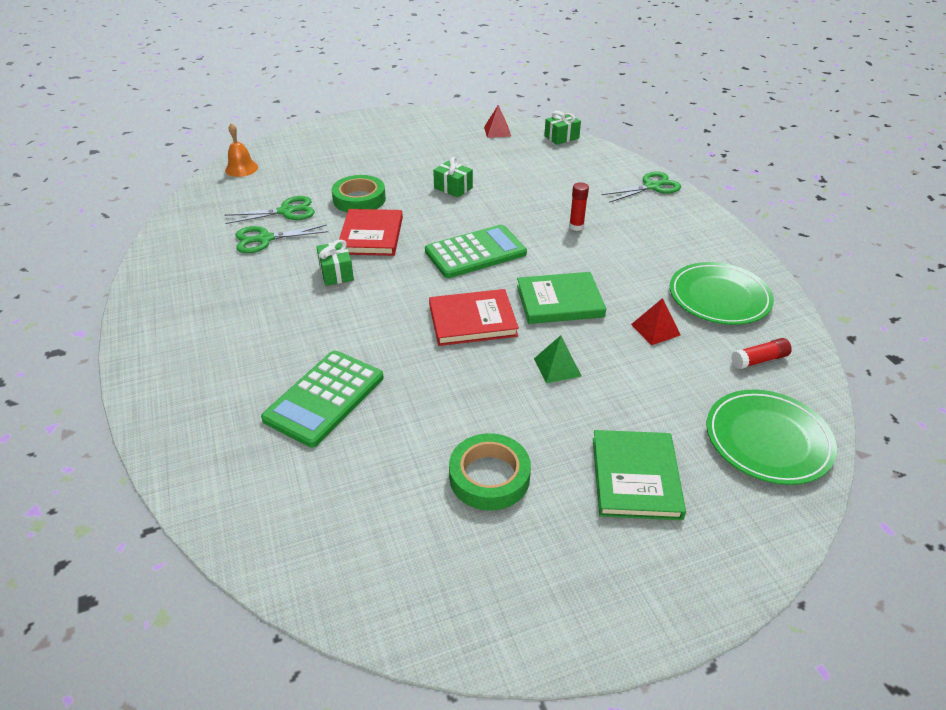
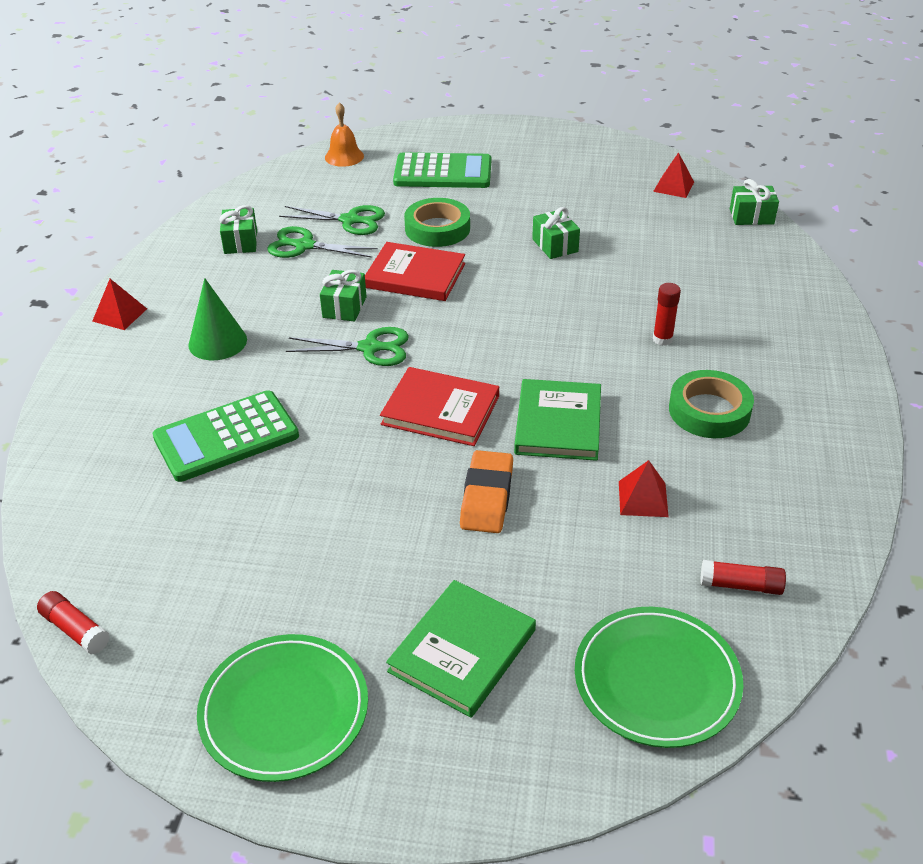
camera: 30 degrees right, 0 degrees up
red book [339,209,403,256] -> red book turned 75 degrees clockwise [365,242,465,301]
green calculator [425,225,527,278] -> green calculator moved to [393,152,491,188]
green tape [449,433,531,510] -> green tape moved to [669,370,754,438]
green book [517,272,606,324] -> green book turned 75 degrees clockwise [514,379,601,461]
green pyramid [534,335,581,383] -> orange eraser [460,450,513,533]
green scissors [601,171,681,203] -> green scissors moved to [286,327,409,366]
green plate [670,262,774,325] -> green plate moved to [197,634,368,782]
none -> red glue stick [37,591,110,654]
none -> red pyramid [92,279,147,330]
none -> green cone [188,278,247,360]
none -> green gift [219,205,257,254]

